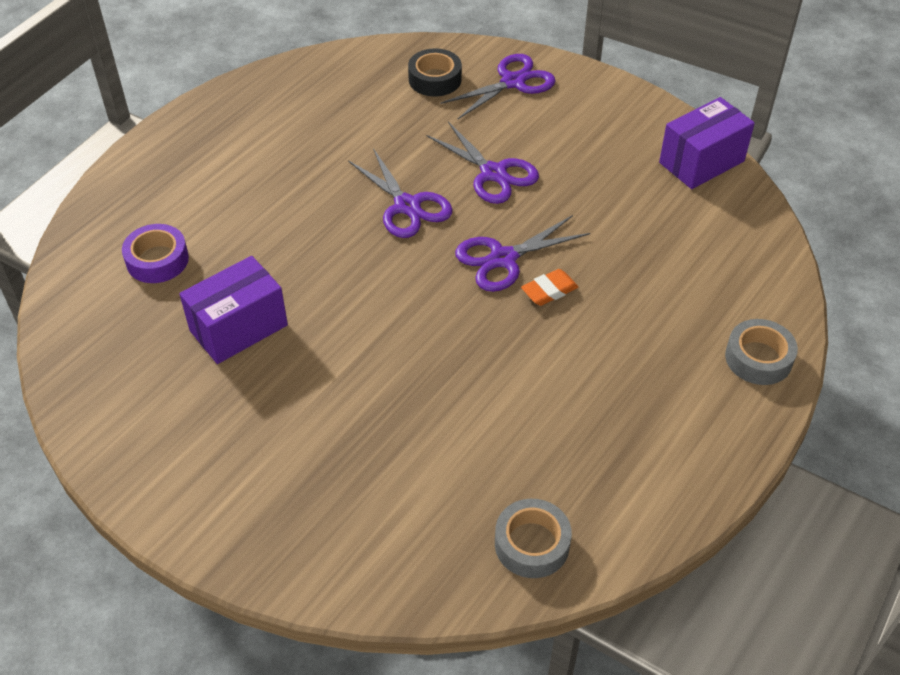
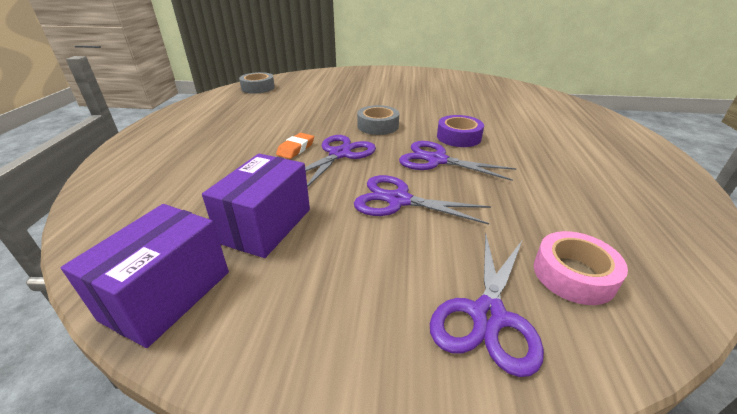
camera: 150 degrees right, 15 degrees down
purple tape [122,224,189,283] -> purple tape moved to [437,115,484,147]
purple box [179,256,288,364] -> purple box moved to [202,154,310,258]
black tape [408,48,462,96] -> pink tape [534,231,628,305]
grey tape [725,319,798,385] -> grey tape moved to [357,105,399,135]

